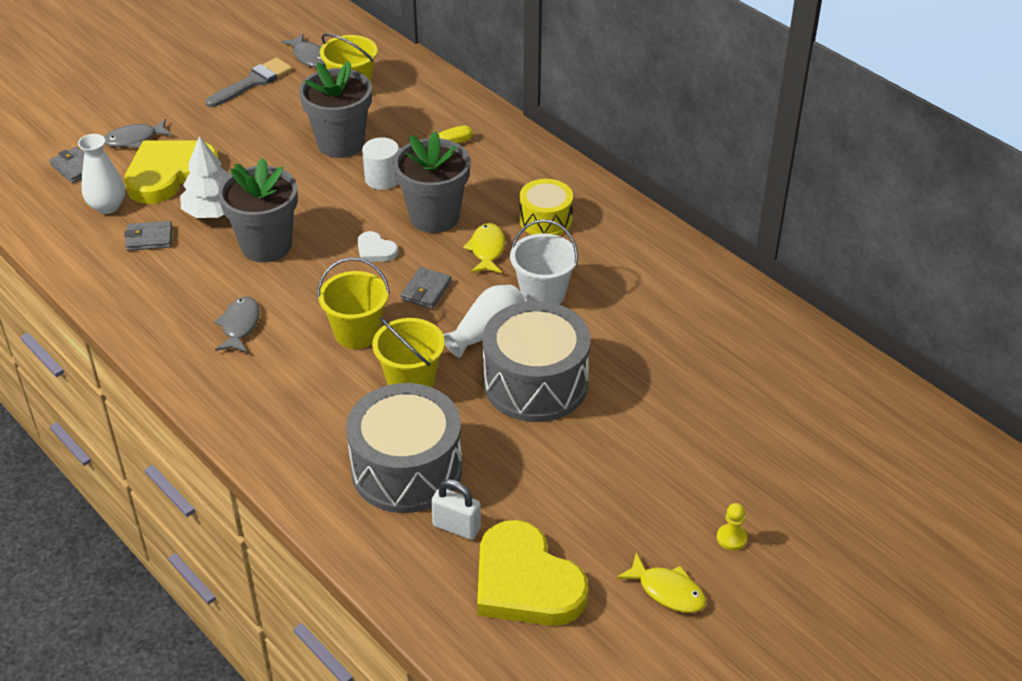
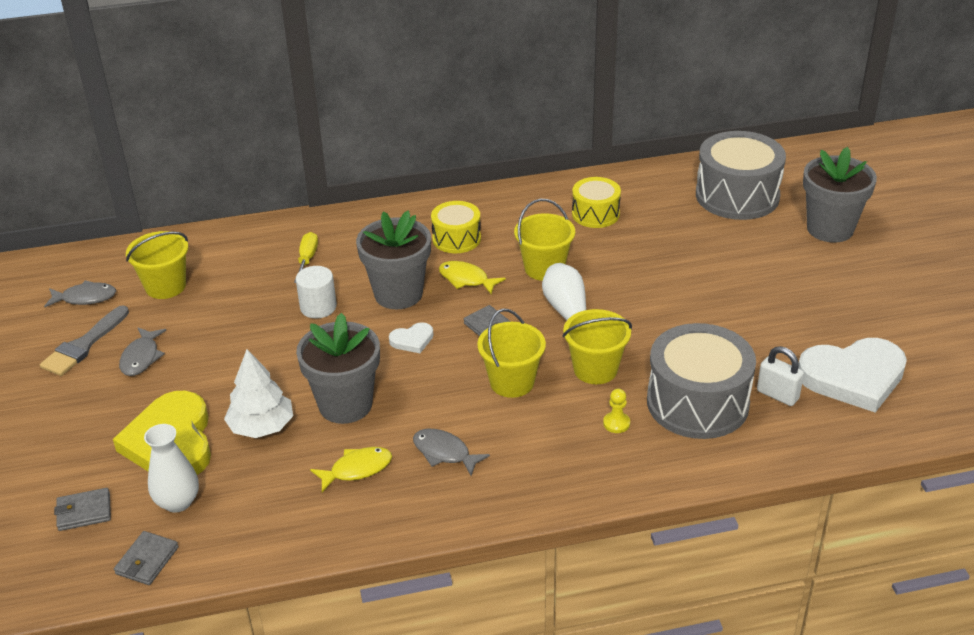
camera: 60 degrees left, 5 degrees down
grey fish [104,119,172,148] -> grey fish moved to [119,328,166,376]
grey wallet [124,221,173,251] -> grey wallet moved to [114,531,179,585]
grey brush [205,58,292,107] -> grey brush turned 135 degrees counterclockwise [40,305,129,376]
grey flower pot [299,61,372,158] -> grey flower pot moved to [803,147,877,243]
white padlock [431,479,481,540] -> white padlock turned 75 degrees clockwise [757,346,804,406]
yellow heart [477,520,589,626] -> white heart [798,338,907,413]
grey drum [483,301,591,422] -> grey drum moved to [696,131,786,220]
white bucket [510,219,578,305] -> yellow bucket [514,199,575,281]
yellow fish [616,553,706,613] -> yellow fish moved to [310,447,392,492]
yellow pawn [717,503,747,550] -> yellow pawn moved to [603,389,630,433]
none -> yellow drum [572,177,621,228]

